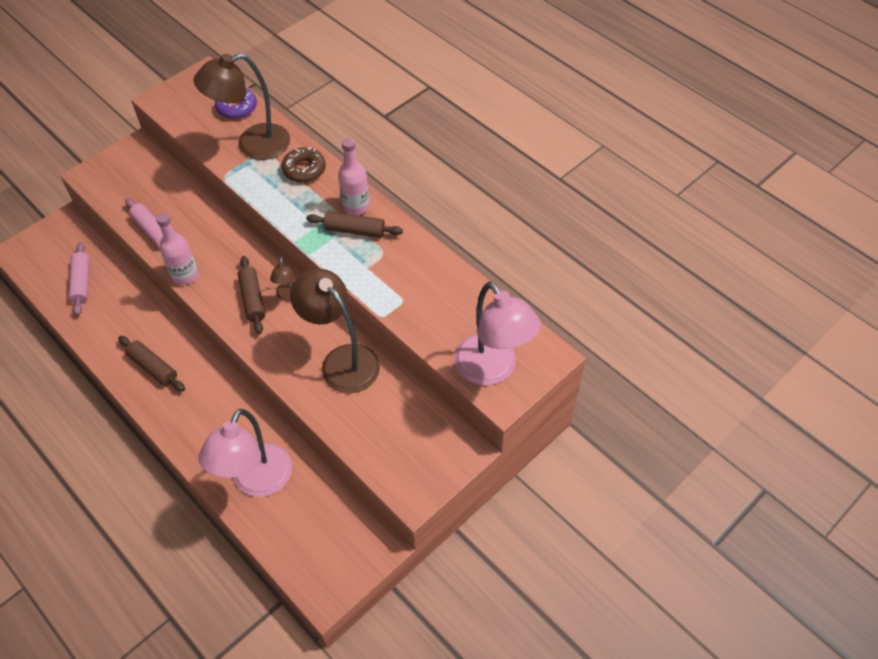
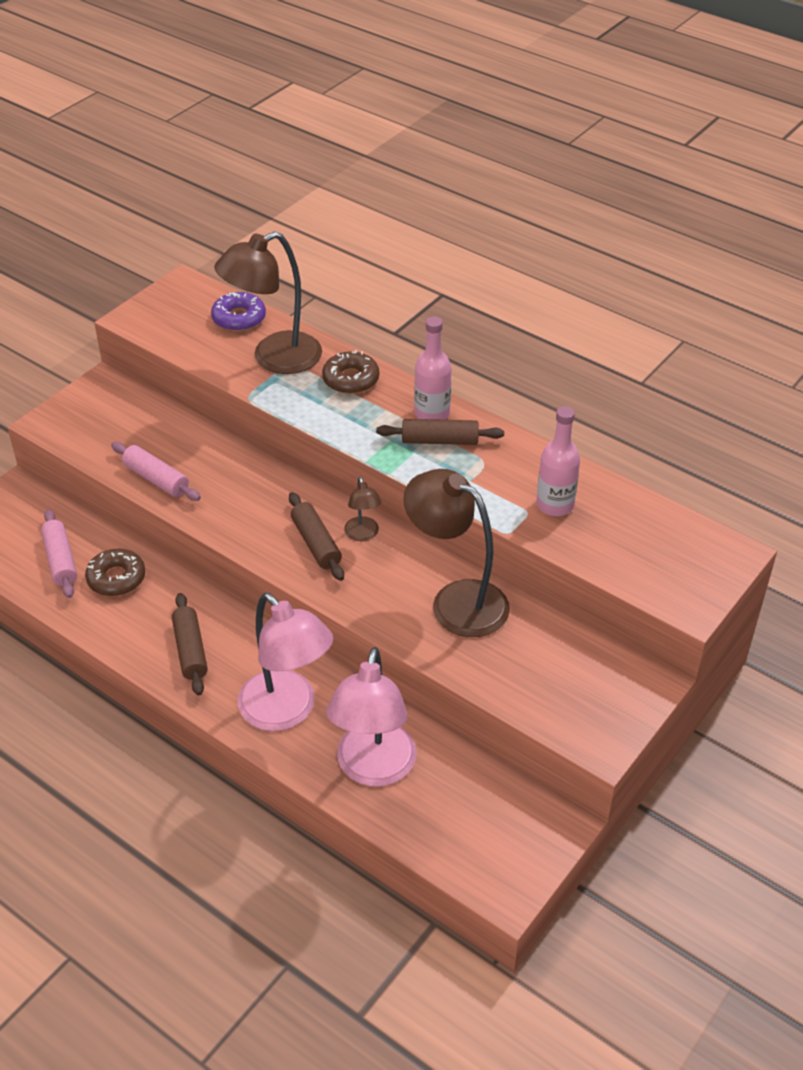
camera: 10 degrees left, 10 degrees down
brown rolling pin [118,336,185,391] -> brown rolling pin turned 45 degrees clockwise [172,593,208,695]
pink bottle [156,213,198,285] -> pink bottle moved to [537,406,580,516]
pink lamp [454,281,541,385] -> pink lamp moved to [238,593,333,731]
none -> brown donut [85,549,145,596]

